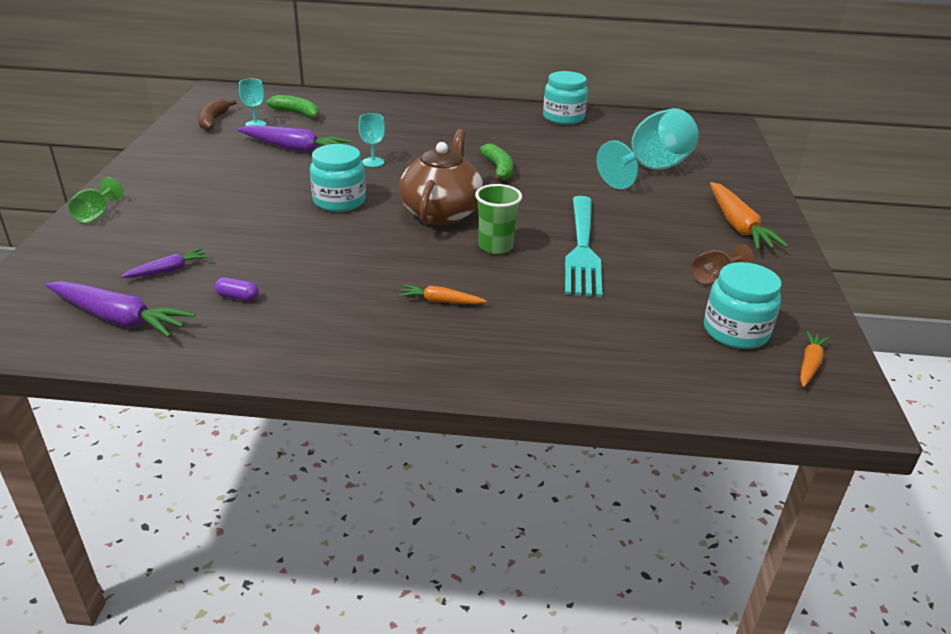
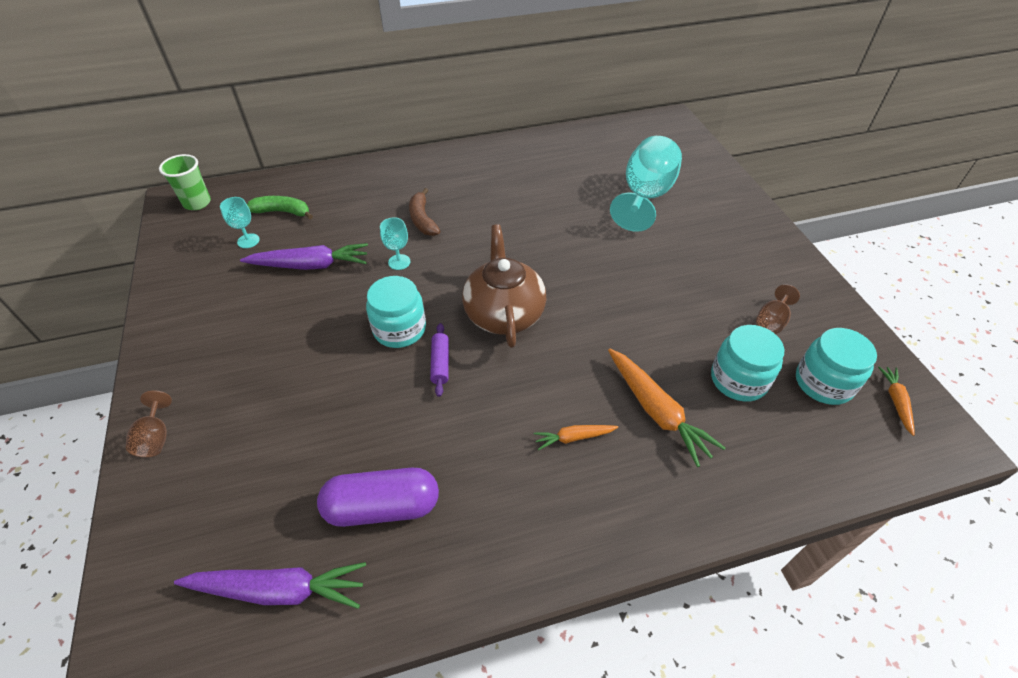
camera: 20 degrees left, 15 degrees up
green goblet [68,177,123,223] -> brown goblet [126,391,172,457]
purple carrot [121,248,209,278] -> none
brown banana [198,99,237,131] -> brown banana moved to [409,188,440,236]
purple capsule [215,277,259,301] -> purple capsule [317,467,439,527], size x2.43
green cup [475,184,522,254] -> green cup moved to [159,154,211,210]
green banana [480,144,513,182] -> none
turquoise jar [543,71,588,125] -> turquoise jar moved to [711,325,784,402]
turquoise fork [565,196,603,297] -> none
orange carrot [710,182,789,250] -> orange carrot moved to [608,349,725,467]
none -> purple rolling pin [430,323,449,397]

